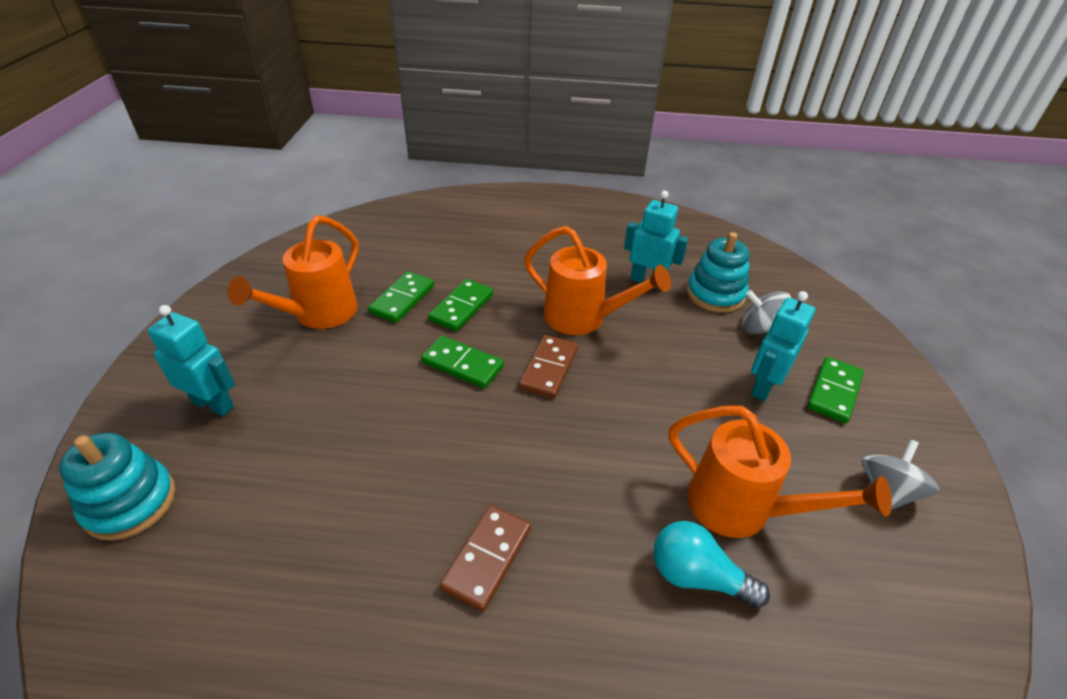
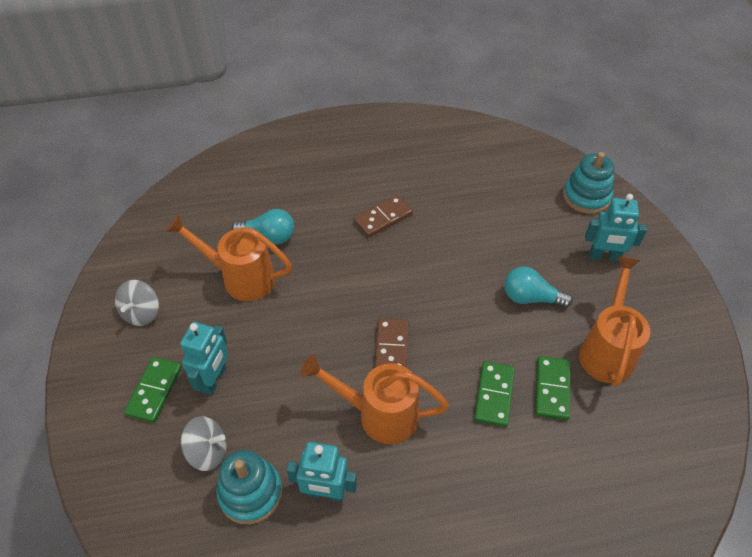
camera: 165 degrees right, 10 degrees up
green domino [421,336,504,389] -> none
brown domino [440,505,531,612] -> brown domino turned 45 degrees clockwise [353,195,413,238]
none -> turquoise light bulb [504,267,573,308]

